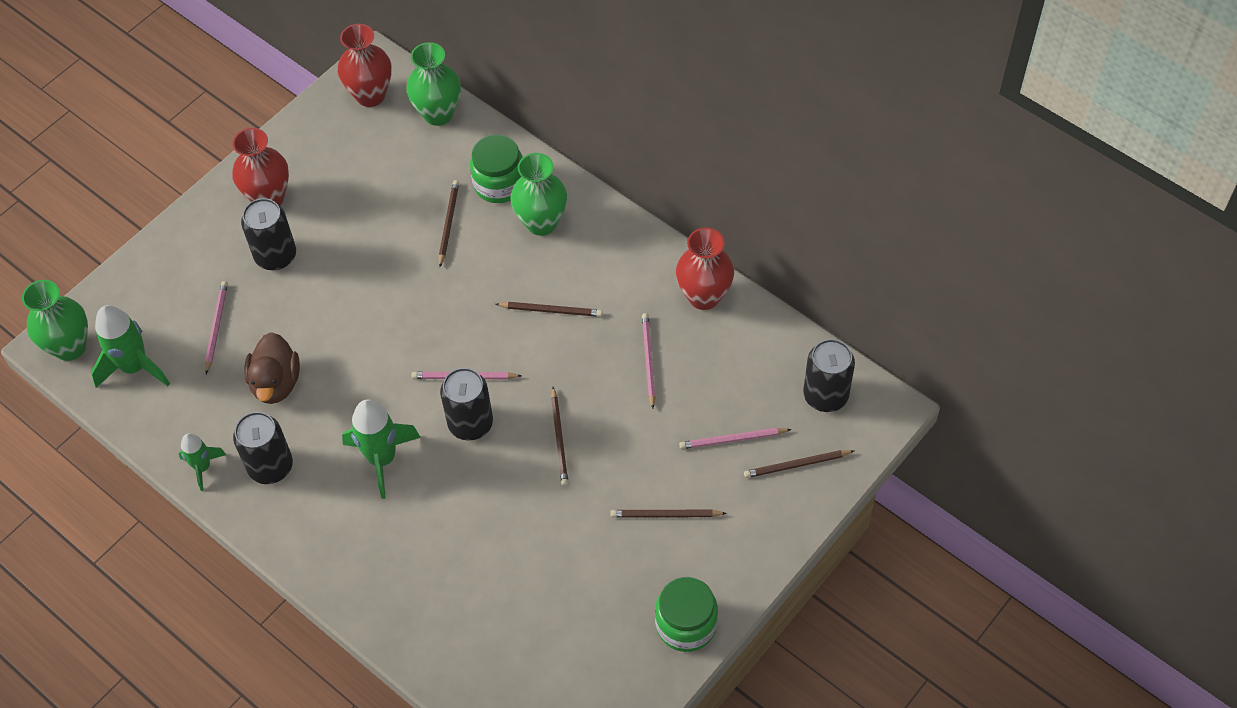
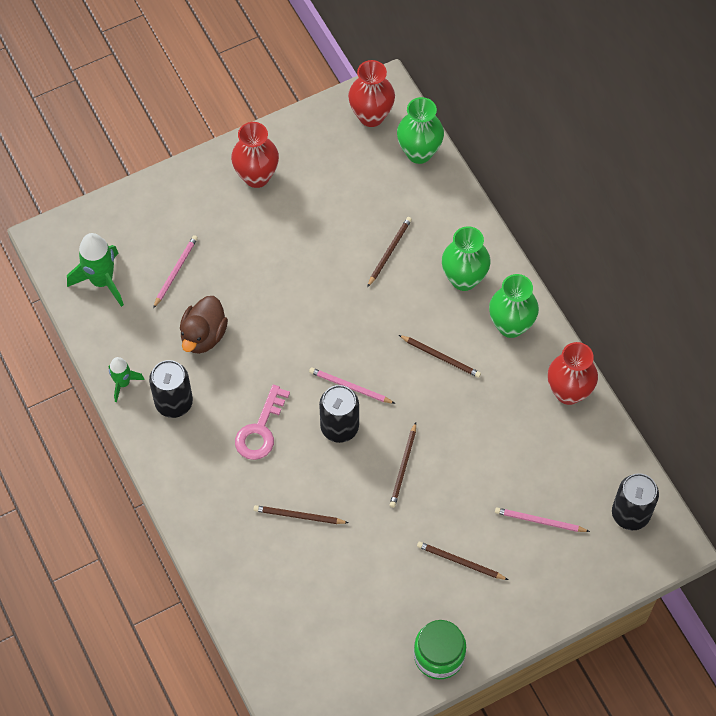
camera: 20 degrees right, 5 degrees up
green vase [22,280,88,361] -> green vase moved to [489,274,539,338]
black can [241,198,296,270] -> none
green rocket [342,400,421,499] -> pink key [235,385,290,460]
green jar [470,134,523,203] -> none
pink pencil [642,313,655,408] -> none
brown pencil [744,450,854,478] -> brown pencil moved to [253,505,348,524]

